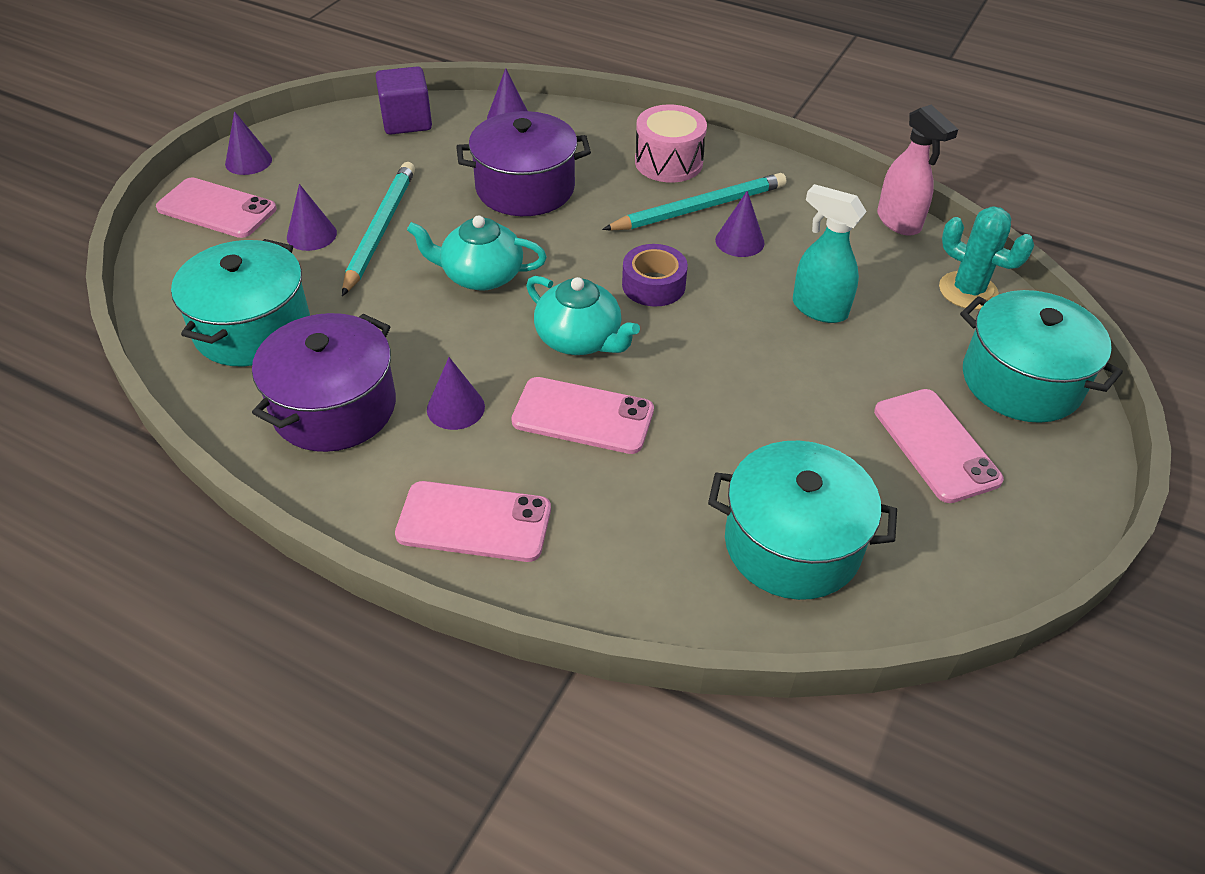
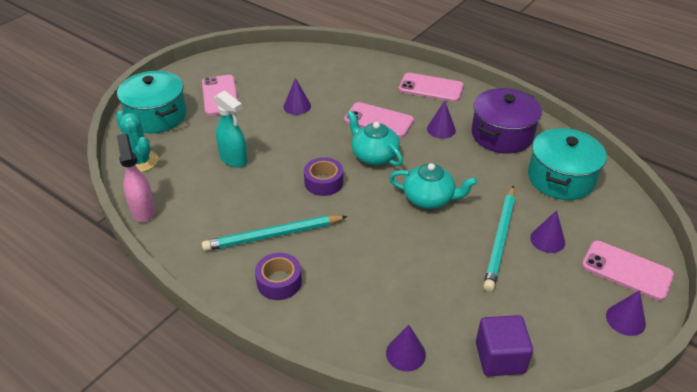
camera: 170 degrees left, 5 degrees down
purple pot [456,111,591,216] -> none
pink drum [635,104,707,183] -> purple tape [255,253,302,300]
turquoise pot [708,441,897,600] -> none
purple cone [715,191,764,257] -> purple cone moved to [283,78,311,115]

